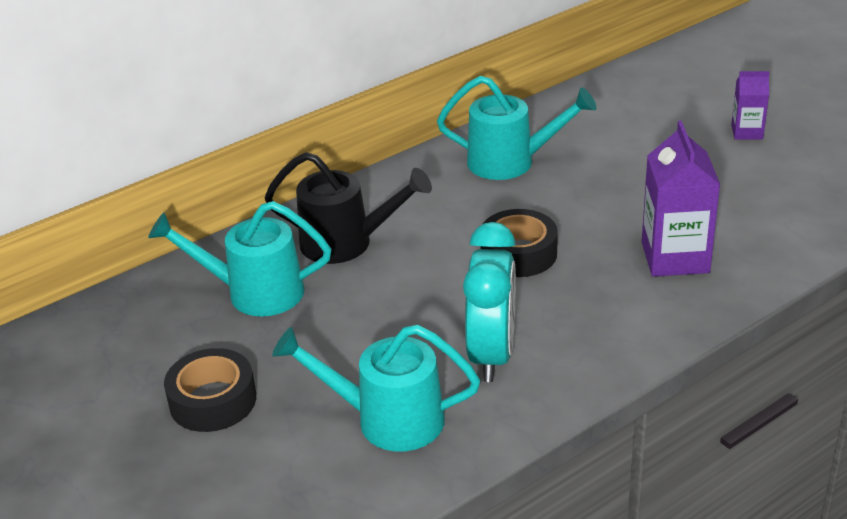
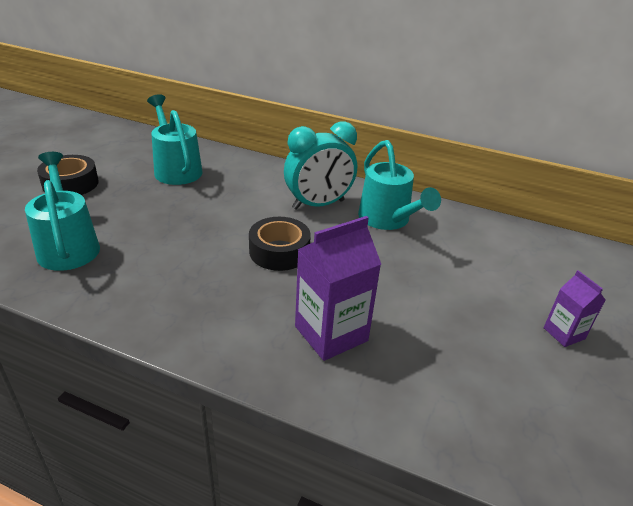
camera: 55 degrees right, 0 degrees up
black watering can [264,152,432,264] -> none
turquoise clock [463,222,516,382] -> turquoise clock moved to [284,121,357,210]

